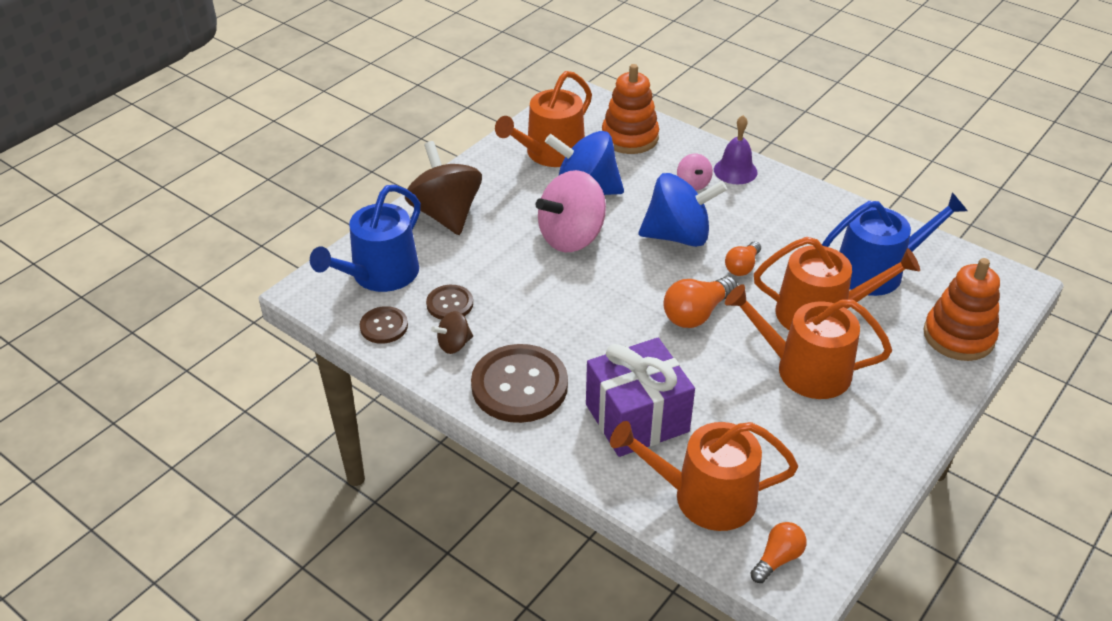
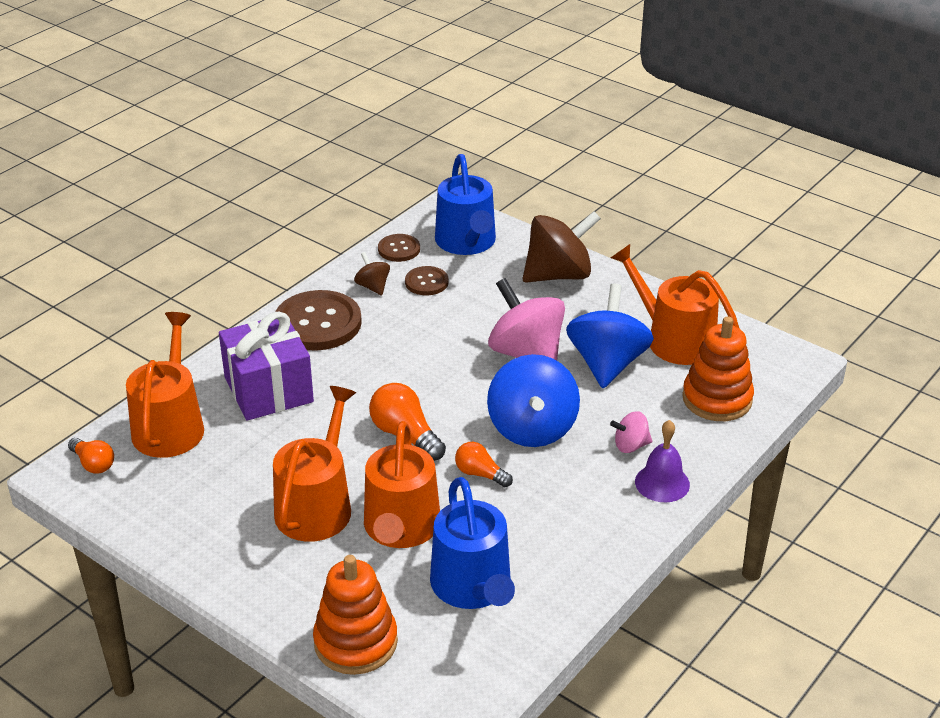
camera: 90 degrees right, 5 degrees down
blue watering can [310,185,421,292] -> blue watering can turned 135 degrees counterclockwise [435,154,496,255]

